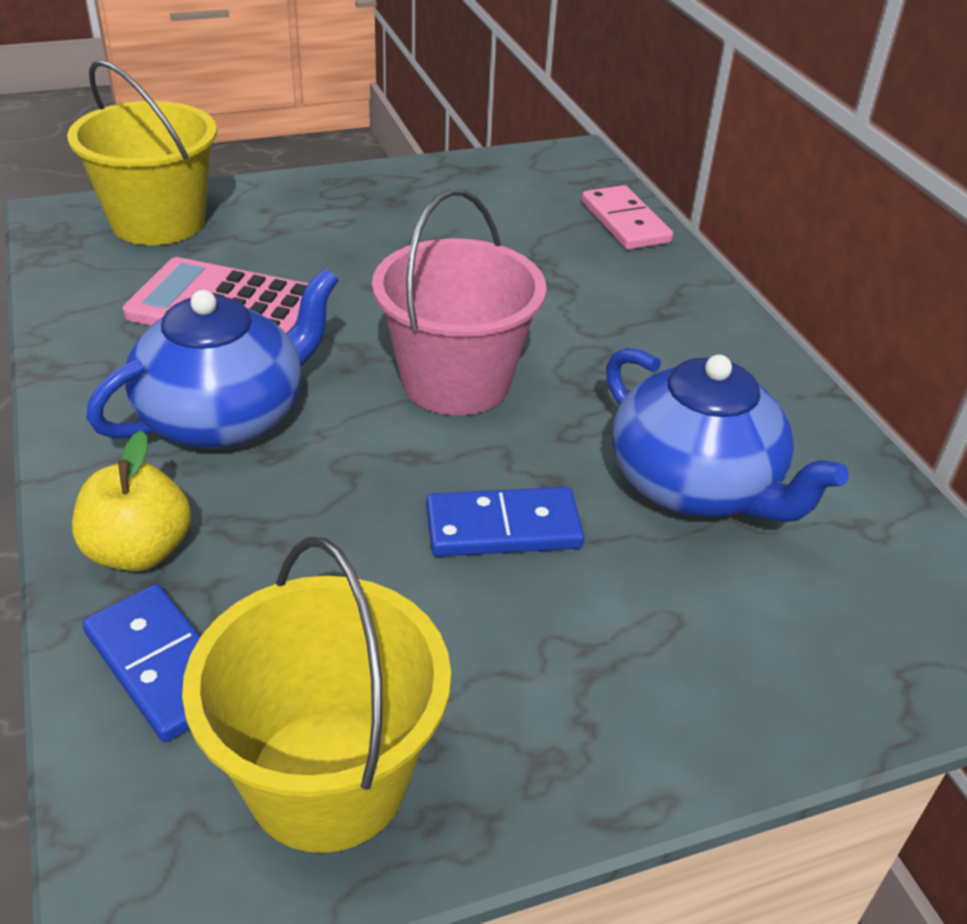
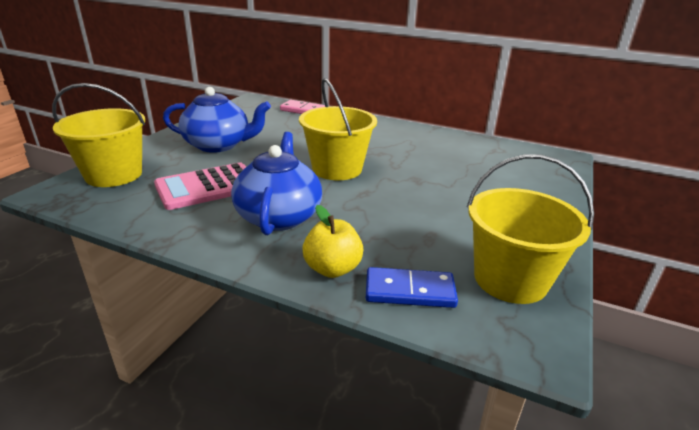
camera: 45 degrees left, 10 degrees down
pink bucket [372,189,546,415] -> yellow bucket [299,78,377,180]
blue domino [426,487,584,557] -> none
blue teapot [606,348,849,522] -> blue teapot moved to [163,87,271,153]

